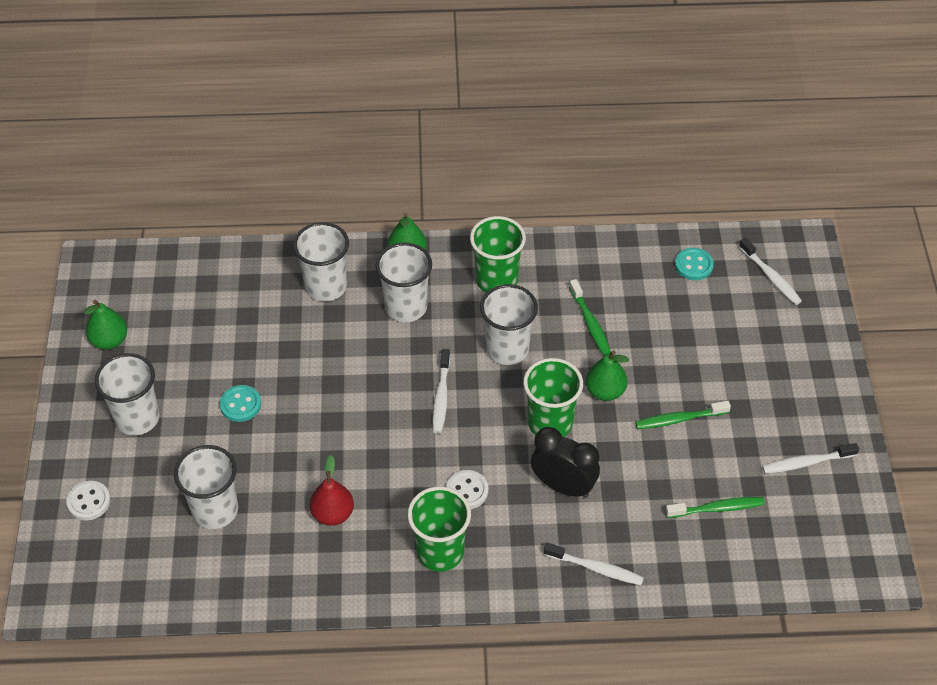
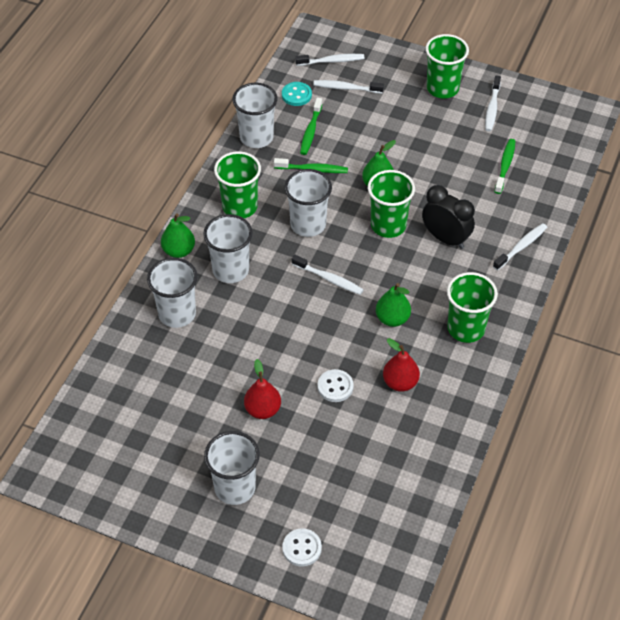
camera: 65 degrees left, 0 degrees up
green pear [84,300,127,350] -> green pear moved to [376,283,411,327]
white cup [174,445,238,529] -> white cup moved to [232,83,277,148]
turquoise button [220,385,261,422] -> red pear [244,359,281,419]
white button [446,470,489,509] -> white button moved to [317,369,354,402]
black clock [531,427,600,498] -> black clock turned 75 degrees clockwise [422,185,475,249]
green toothbrush [635,401,731,429] -> green toothbrush moved to [300,98,322,155]
none -> white toothbrush [313,80,384,94]
none -> green cup [425,34,469,98]

